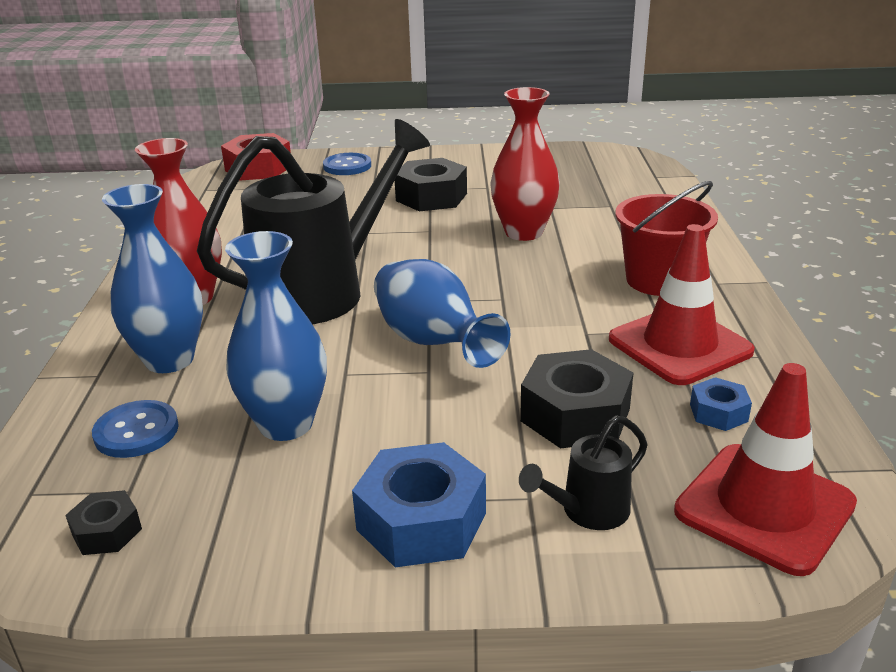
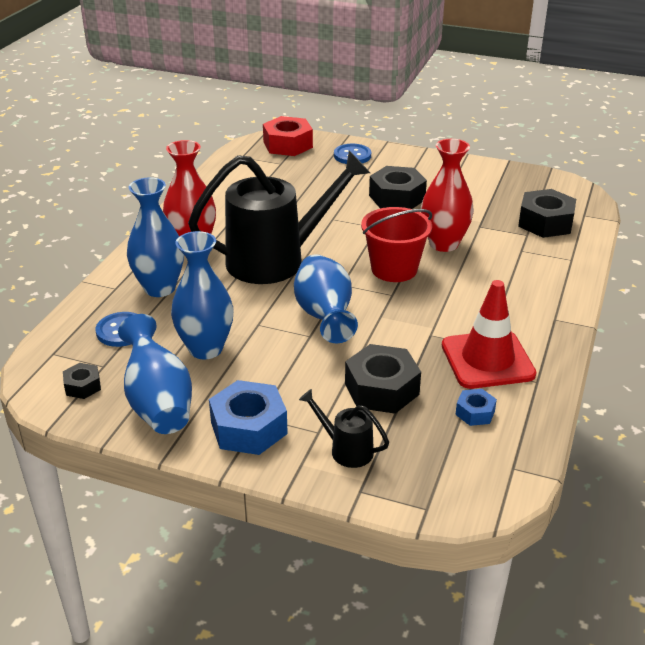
camera: 20 degrees right, 5 degrees up
black watering can [519,415,648,530] -> black watering can turned 45 degrees clockwise [299,389,389,468]
red bucket [615,181,718,296] -> red bucket moved to [361,207,432,282]
red traffic cone [674,363,857,576] -> none
none -> blue vase [118,314,192,434]
none -> black nut [518,189,576,238]

